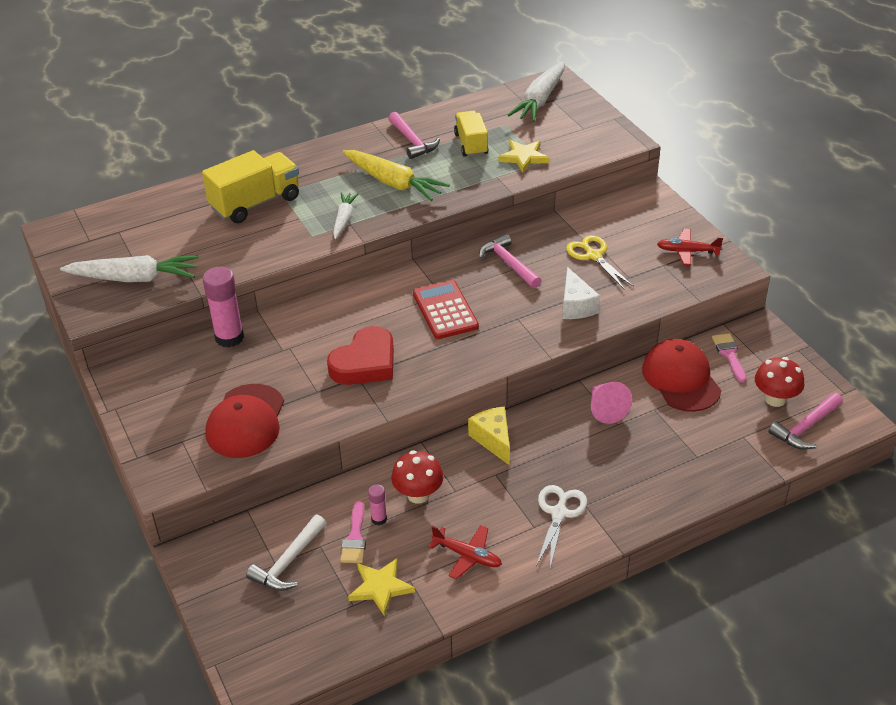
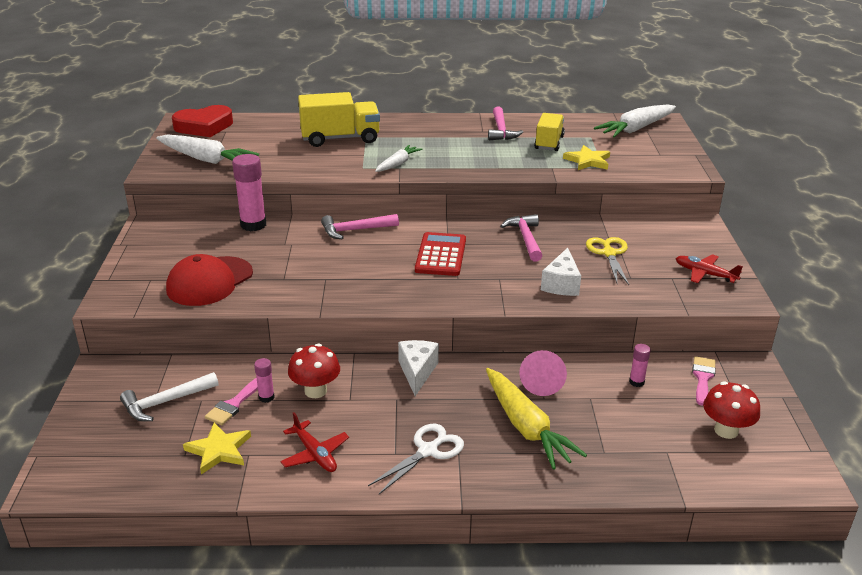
camera: 25 degrees right, 10 degrees down
red heart [327,326,394,385] -> red heart moved to [172,105,233,137]
yellow carrot [343,150,450,201] -> yellow carrot moved to [486,368,587,470]
yellow cheese [468,407,510,465] -> white cheese [398,340,439,396]
red cap [642,339,721,412] -> pink glue stick [629,344,651,387]
pink hammer [768,393,843,450] -> pink hammer moved to [321,214,399,239]

